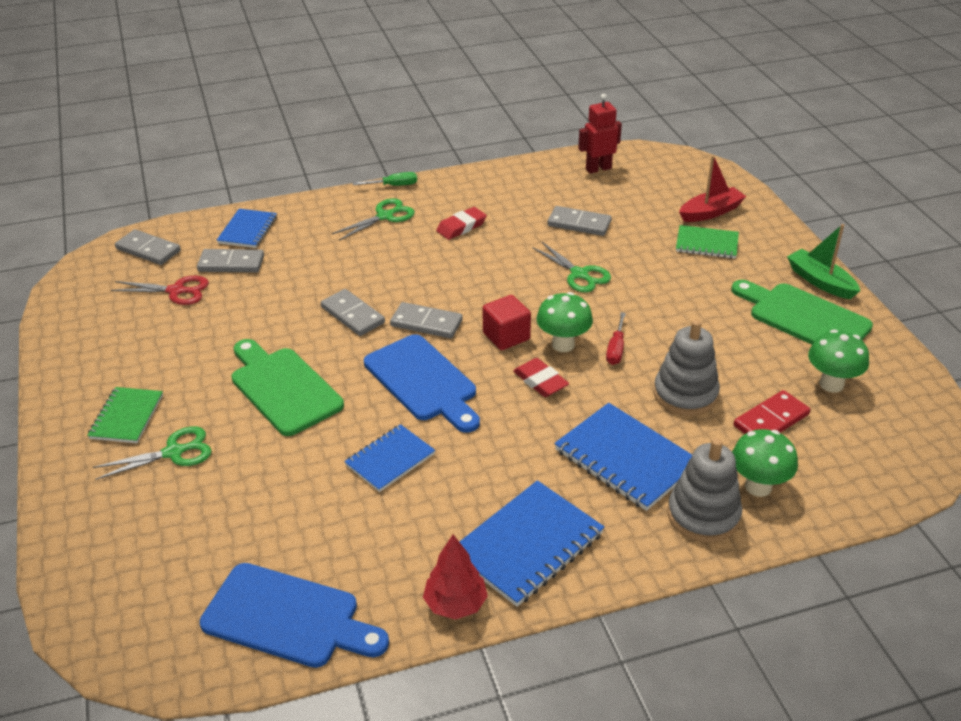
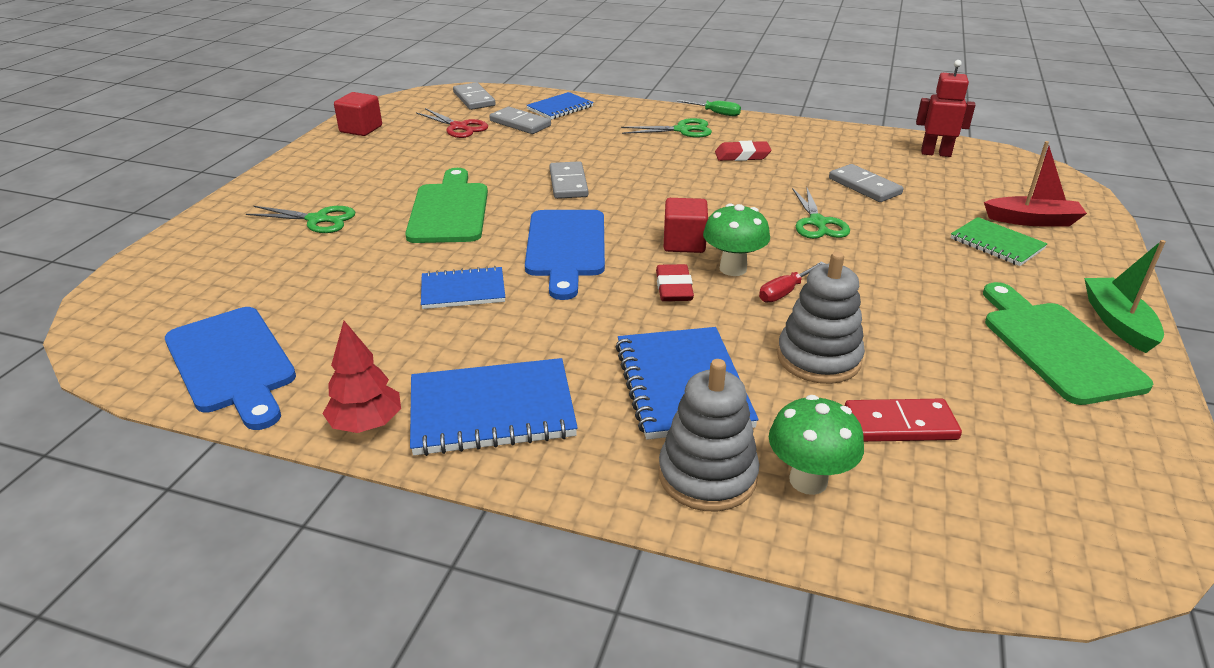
camera: 35 degrees right, 5 degrees down
green notebook [87,387,163,443] -> none
grey domino [390,302,463,338] -> none
green mushroom [808,329,869,393] -> none
none -> red cube [334,92,382,136]

